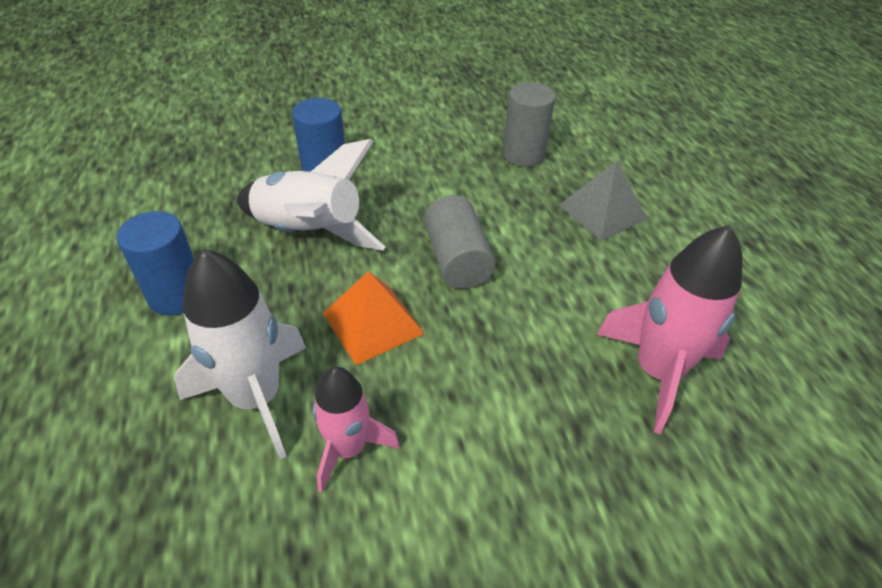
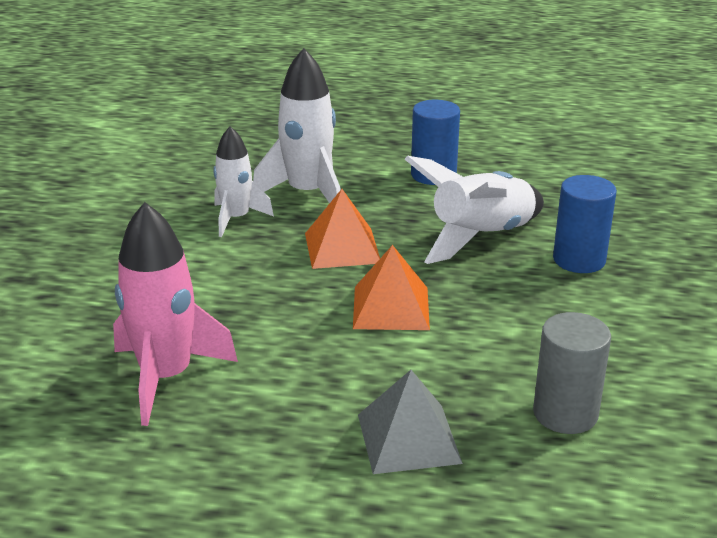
camera: 115 degrees right, 15 degrees down
pink rocket [313,367,400,493] -> white rocket [213,126,274,237]
grey cylinder [425,195,496,289] -> orange pyramid [353,245,430,330]

